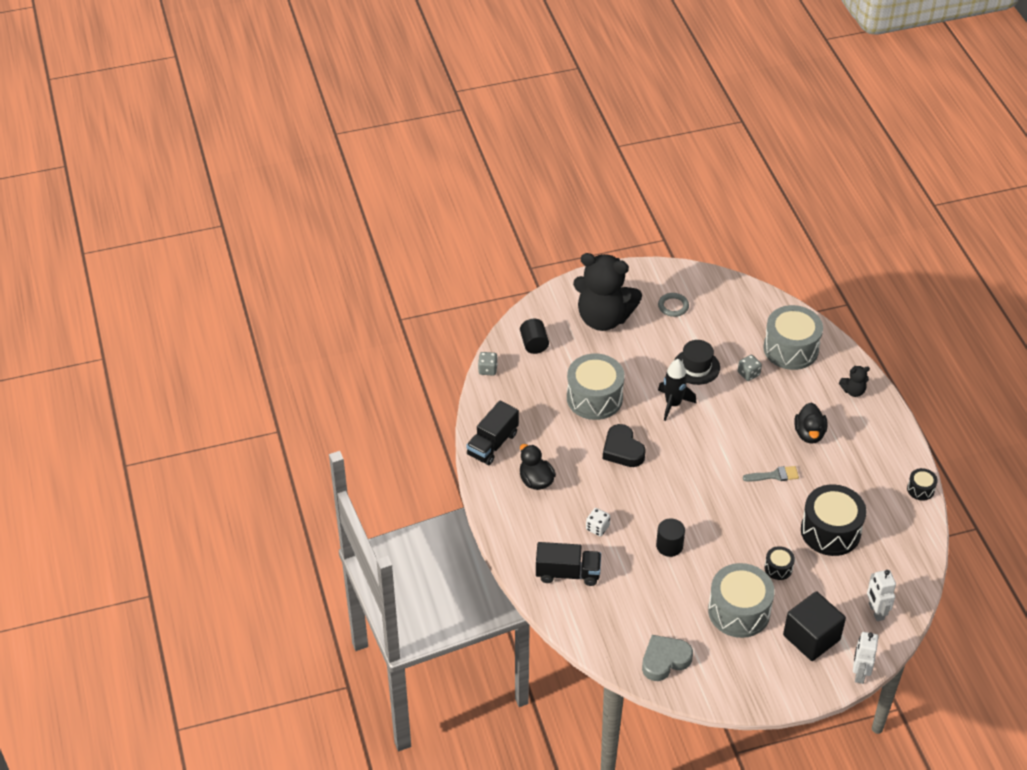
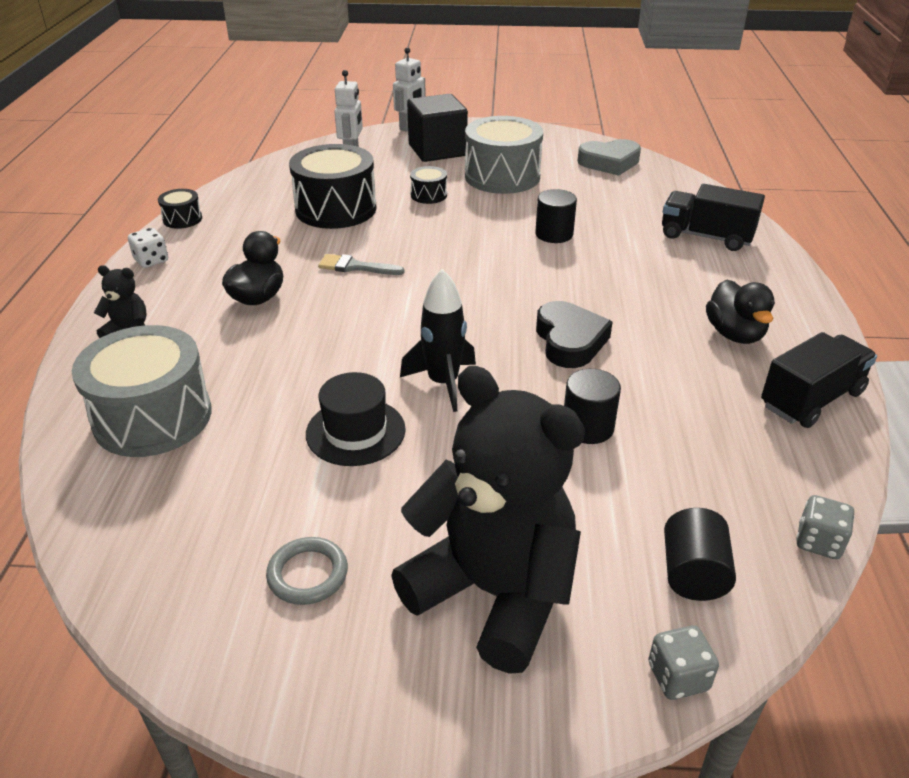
camera: 160 degrees left, 10 degrees down
grey drum [567,354,625,420] -> black cylinder [564,369,621,444]
white dice [586,508,610,536] -> white dice moved to [128,228,168,268]
grey dice [738,355,762,381] -> grey dice moved to [648,625,719,700]

